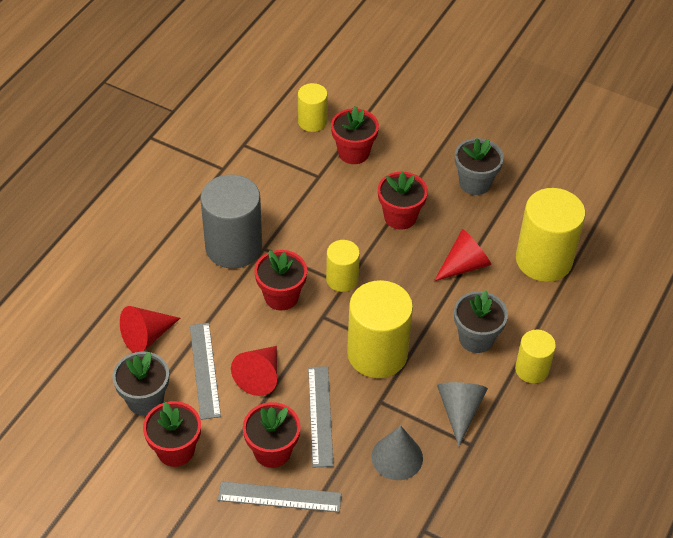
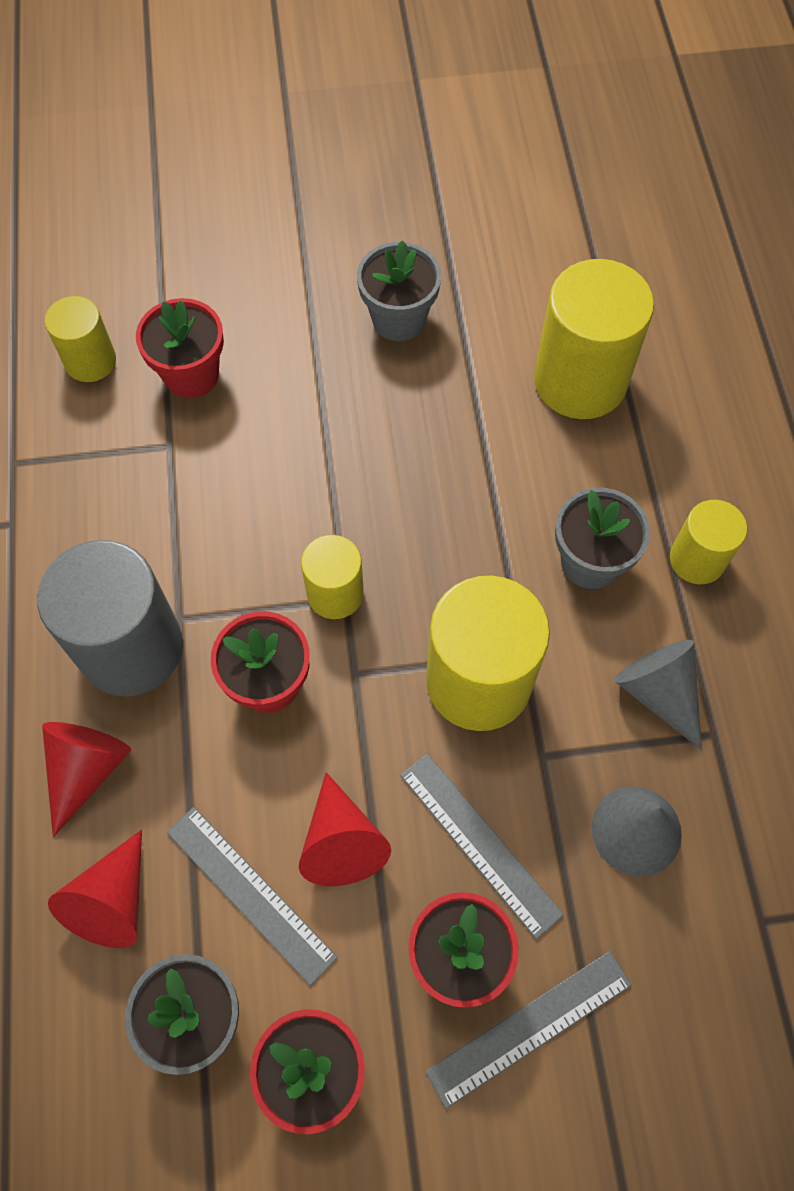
camera: 35 degrees left, 15 degrees up
red flower pot [378,172,428,230] -> none
red cone [434,229,491,281] -> red cone moved to [42,722,131,837]

